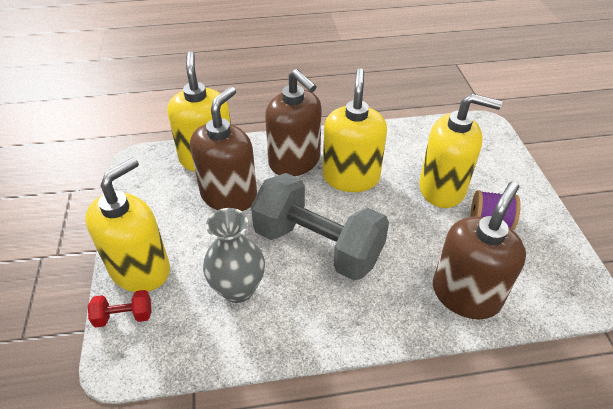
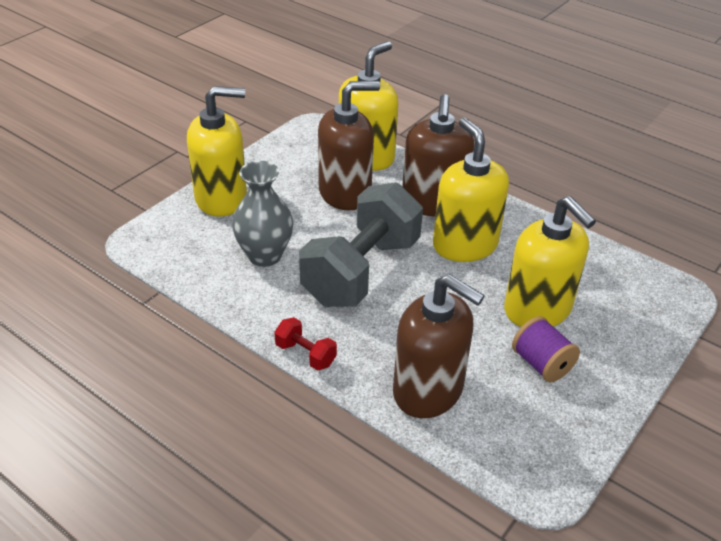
camera: 45 degrees right, 5 degrees down
red dumbbell [88,290,152,328] -> red dumbbell moved to [274,317,337,371]
grey dumbbell [251,173,389,281] -> grey dumbbell turned 45 degrees clockwise [299,182,423,307]
yellow soap dispenser [323,68,387,192] -> yellow soap dispenser turned 75 degrees counterclockwise [433,117,509,262]
brown soap dispenser [433,181,526,320] -> brown soap dispenser turned 45 degrees clockwise [393,274,484,418]

